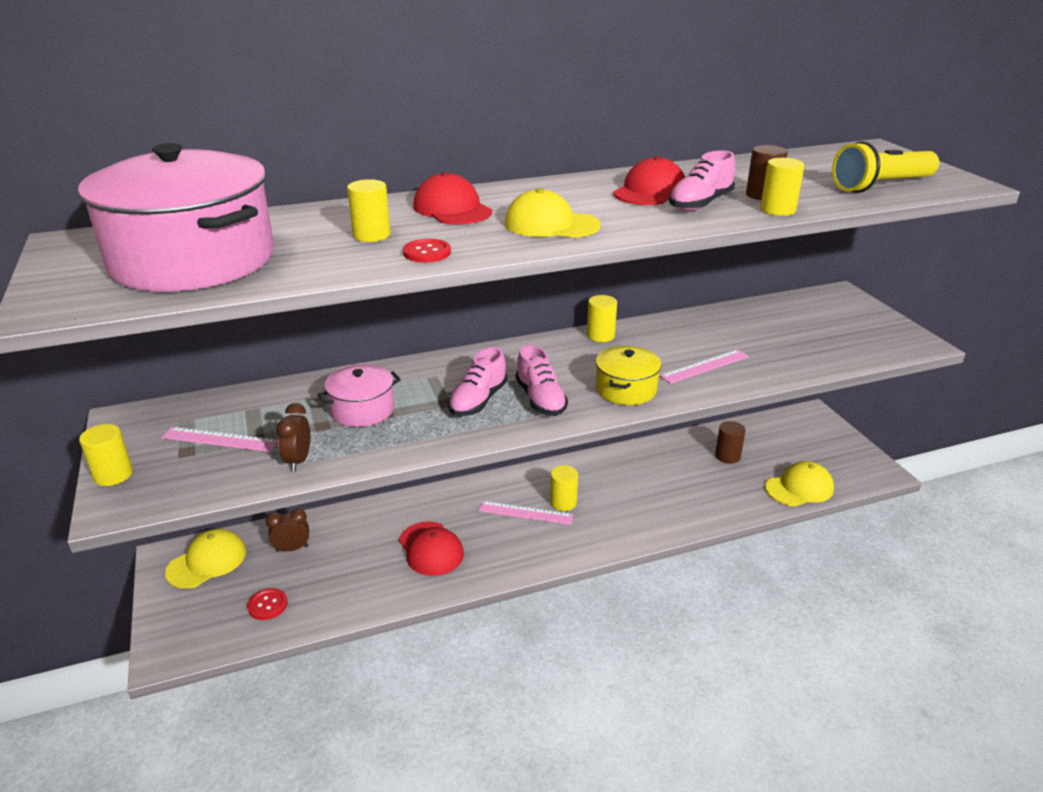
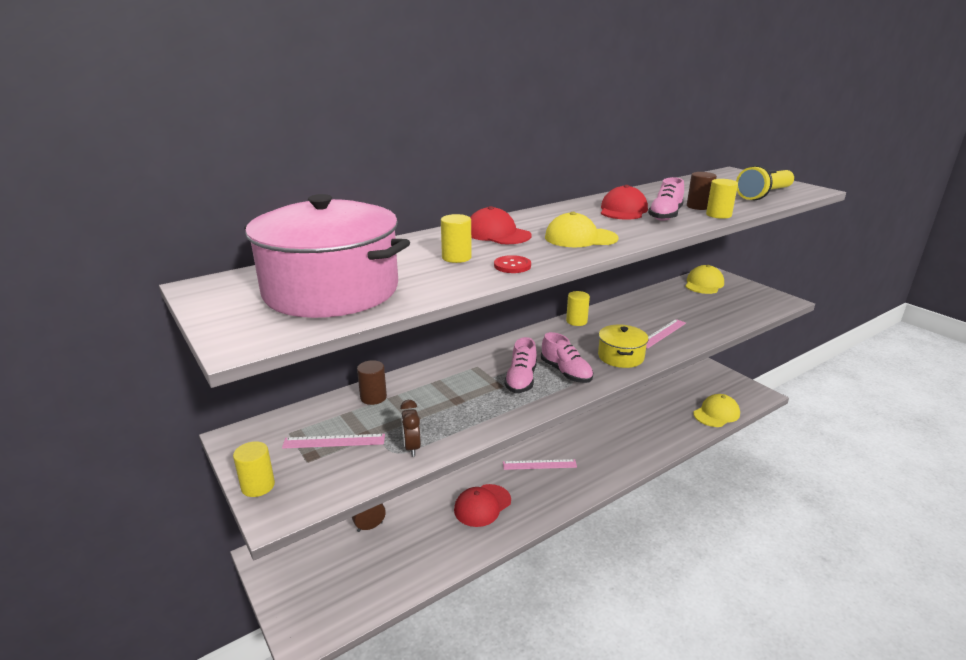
camera: 15 degrees left, 5 degrees down
yellow cap [165,529,246,589] -> yellow cap moved to [685,265,724,294]
red button [247,588,287,620] -> none
pink pot [317,364,401,427] -> none
red cap [399,521,464,576] -> red cap turned 90 degrees clockwise [454,484,511,527]
yellow cylinder [550,465,578,511] -> none
brown cylinder [715,421,746,464] -> brown cylinder moved to [357,360,387,405]

